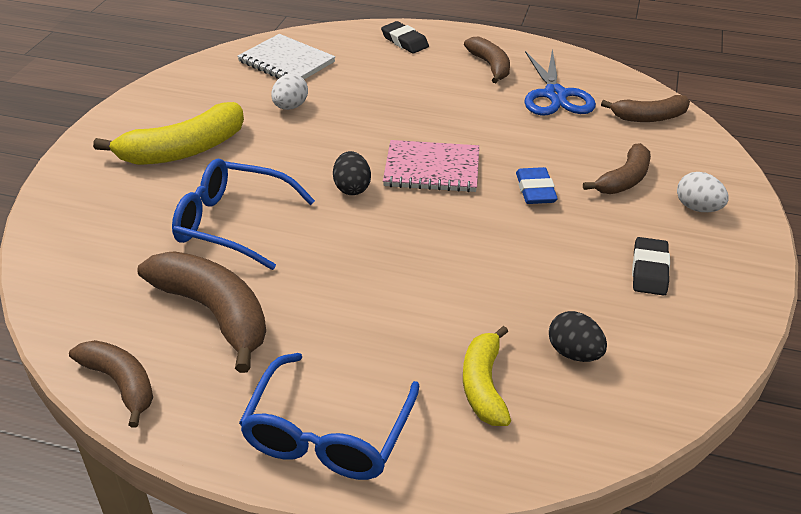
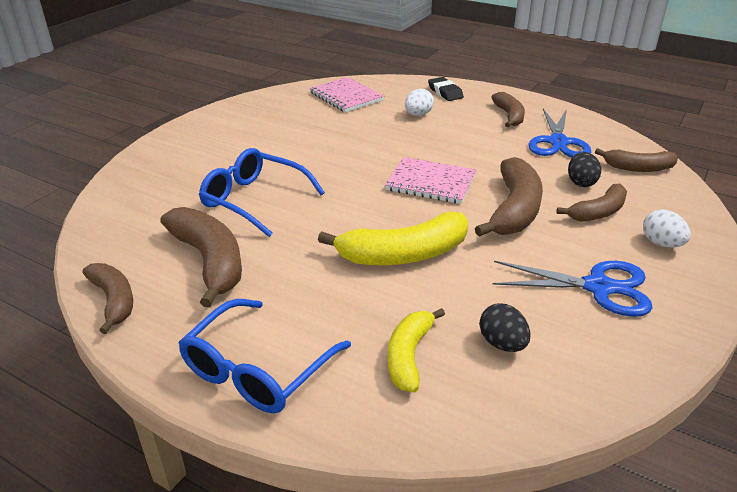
camera: 15 degrees right, 5 degrees down
yellow banana [93,102,244,165] -> yellow banana moved to [318,212,468,265]
white notebook [237,34,335,79] -> pink notebook [310,77,384,112]
white egg [271,74,308,110] -> white egg moved to [405,89,434,116]
black egg [333,151,371,195] -> black egg moved to [568,152,601,187]
blue eraser [516,167,558,204] -> brown banana [475,157,543,237]
black eraser [632,237,670,296] -> blue scissors [492,261,653,317]

